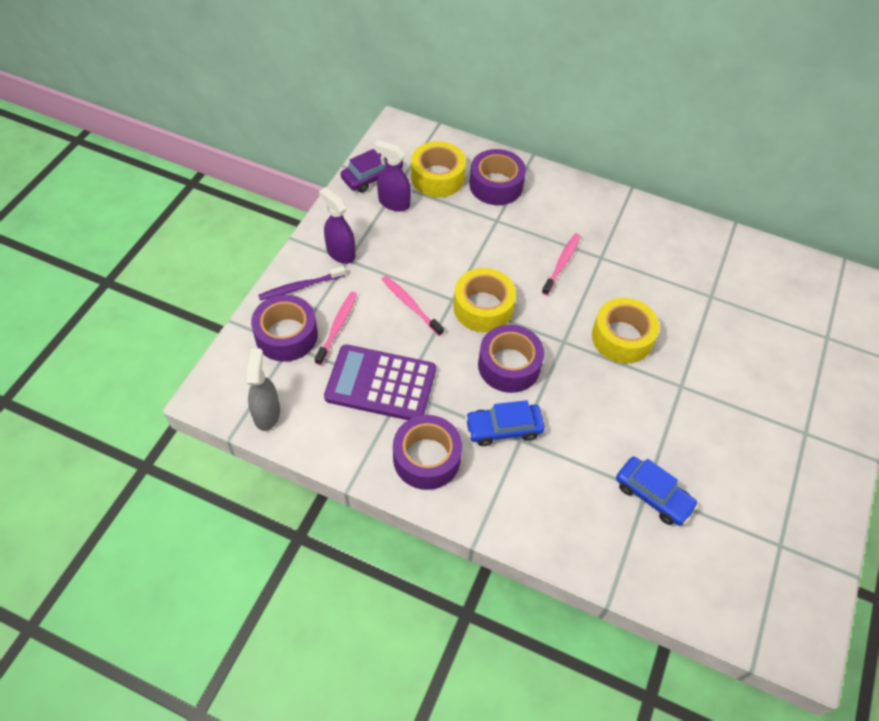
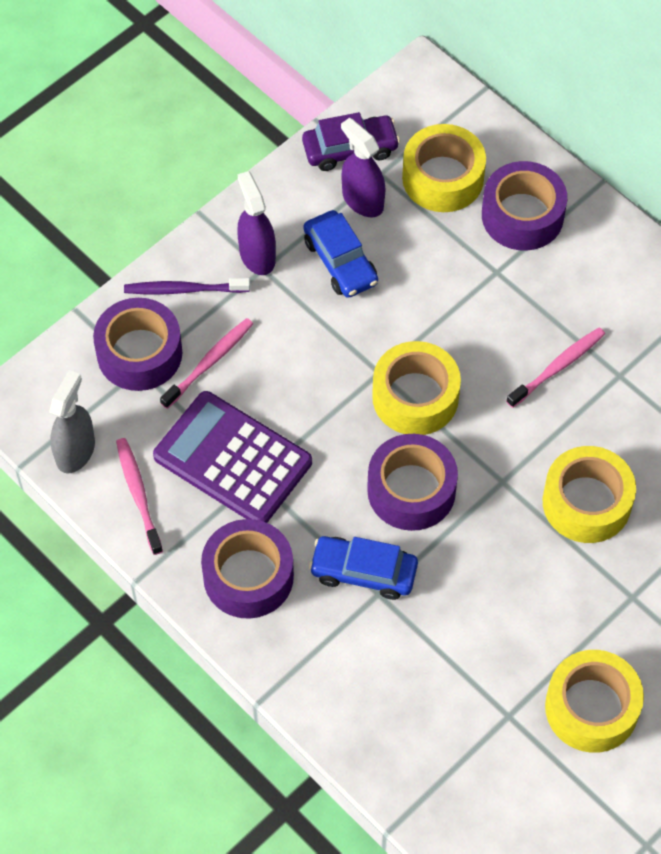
camera: 25 degrees right, 5 degrees up
pink toothbrush [382,276,444,336] -> pink toothbrush moved to [116,438,163,555]
blue car [616,457,698,526] -> blue car moved to [304,210,378,298]
none -> yellow tape [545,650,644,753]

